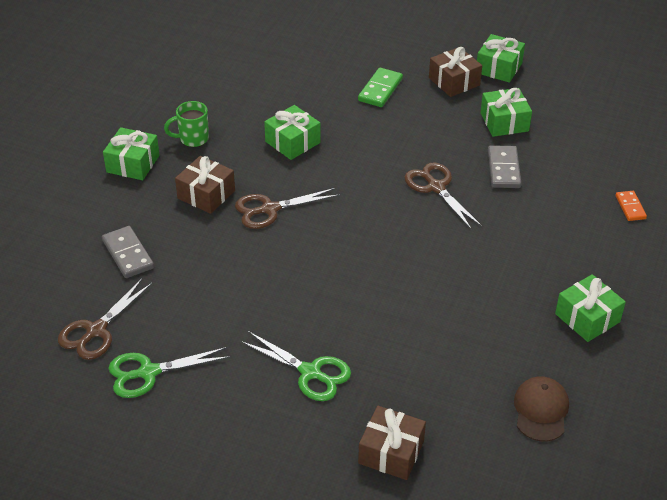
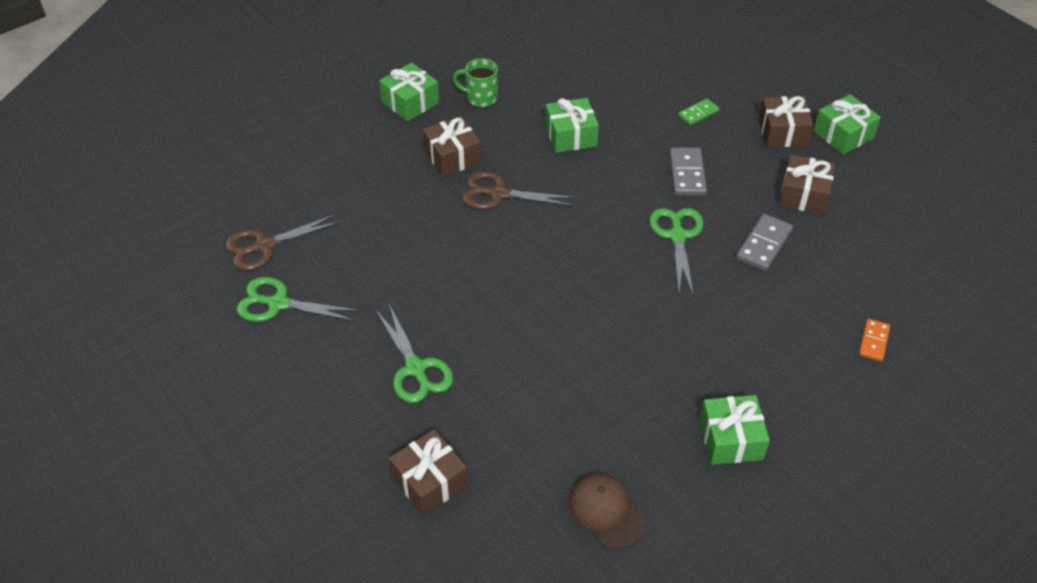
camera: 30 degrees right, 5 degrees up
grey domino [102,226,154,278] -> grey domino moved to [670,147,707,196]
green domino [358,68,403,107] -> green domino [678,99,719,126], size x0.65
brown scissors [404,162,482,230] -> green scissors [650,208,703,294]
green gift [480,88,532,137] -> brown gift [779,154,835,215]
brown cap [514,376,569,442] -> brown cap turned 75 degrees counterclockwise [569,473,646,549]

